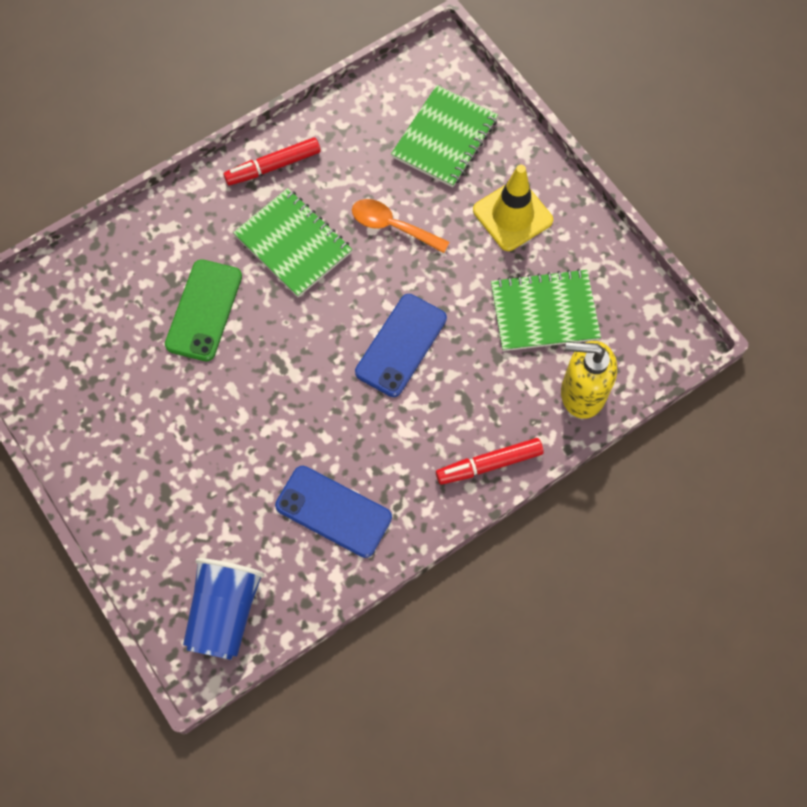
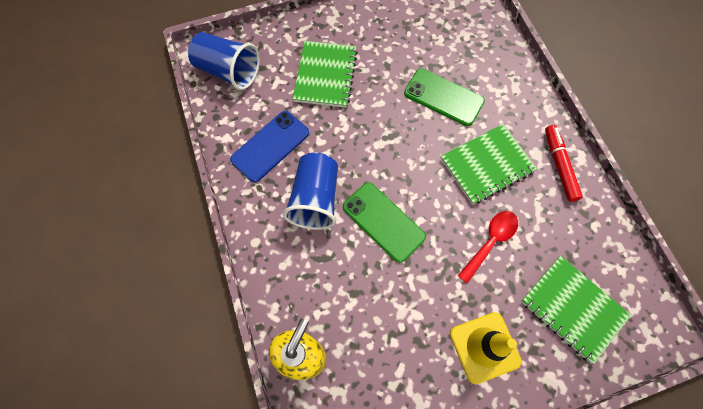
camera: 105 degrees right, 0 degrees up
orange spoon [352,199,449,253] -> red spoon [458,211,518,283]
blue phone [355,294,447,397] -> green phone [343,183,426,263]
red marker [436,438,544,485] -> none
green notebook [491,269,601,351] -> green notebook moved to [292,41,358,108]
none -> blue cup [283,153,338,230]

